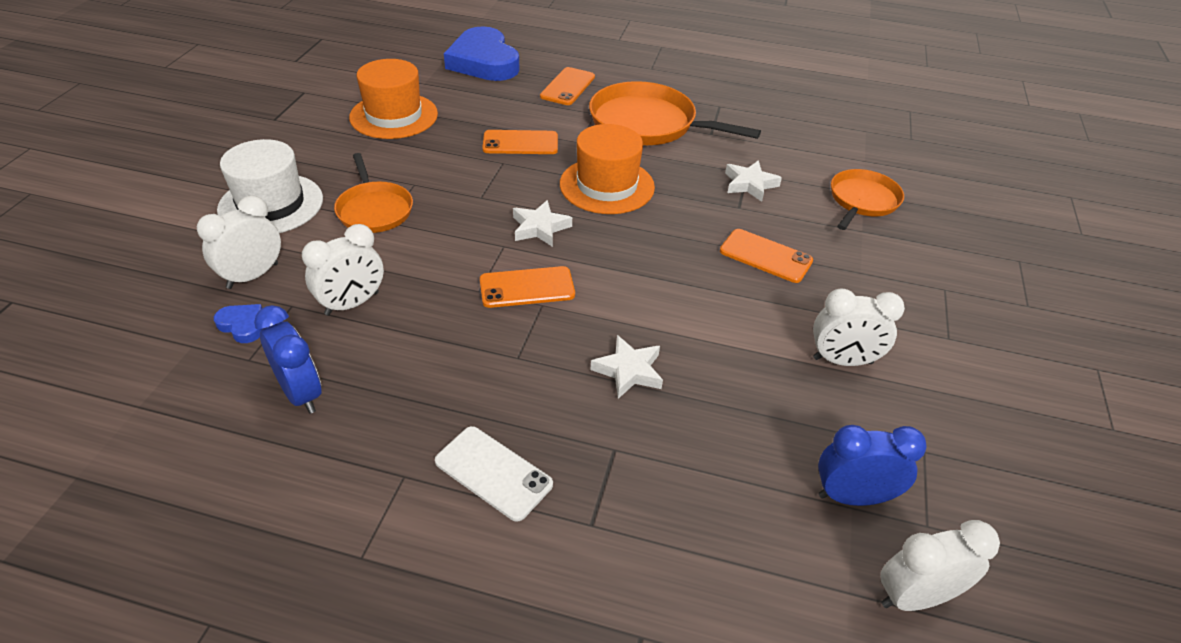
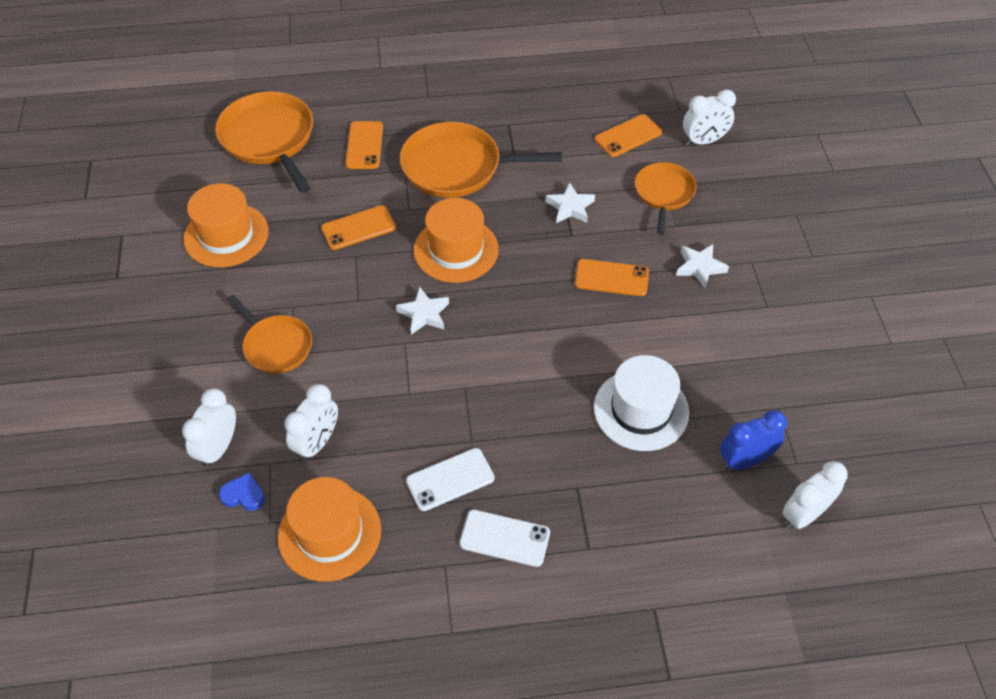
camera: 20 degrees left, 10 degrees up
white hat [217,139,323,233] -> white hat moved to [594,355,689,451]
blue clock [254,305,322,414] -> orange hat [278,477,381,582]
blue heart [444,26,520,81] -> orange pan [215,91,313,193]
orange phone [480,266,575,308] -> orange phone moved to [595,114,662,157]
white star [590,335,663,399] -> white star moved to [676,244,729,288]
white clock [813,288,905,366] -> white clock moved to [683,89,736,146]
none -> white phone [406,448,494,511]

